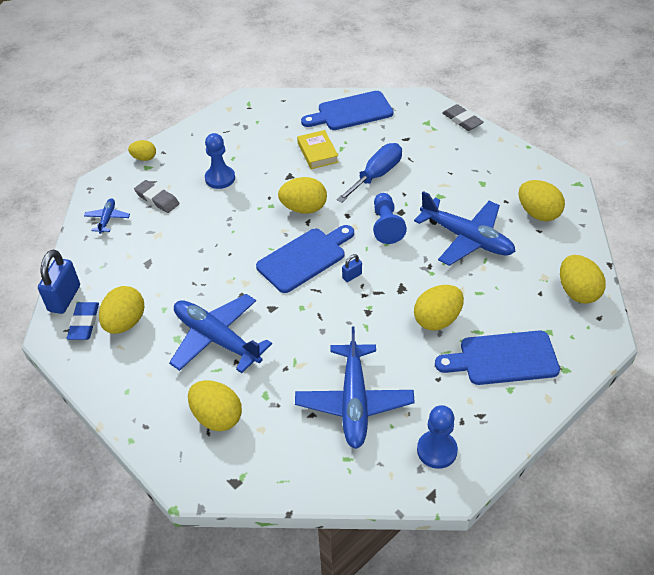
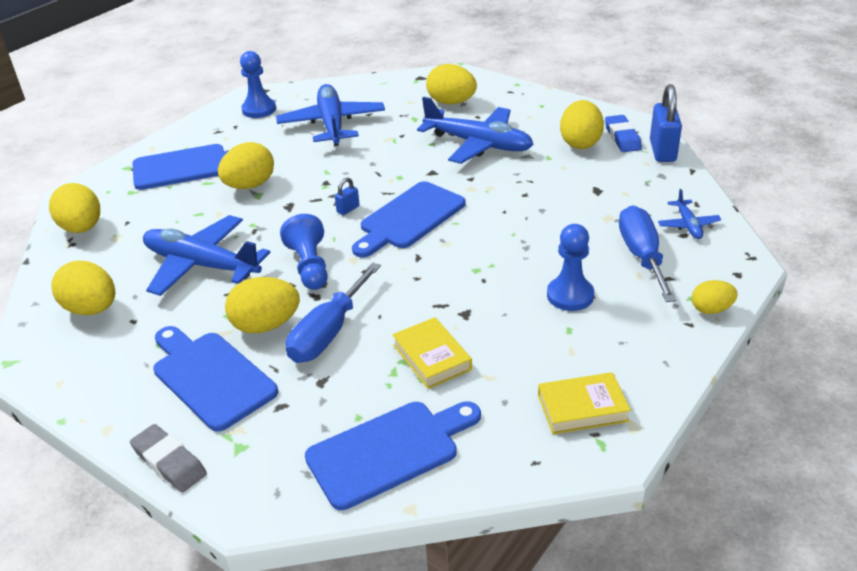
camera: 170 degrees right, 10 degrees down
grey eraser [134,180,179,213] -> blue screwdriver [619,205,677,302]
yellow egg [278,177,327,214] -> yellow egg moved to [225,277,300,333]
none -> blue cutting board [153,326,278,432]
none -> yellow book [538,372,631,434]

